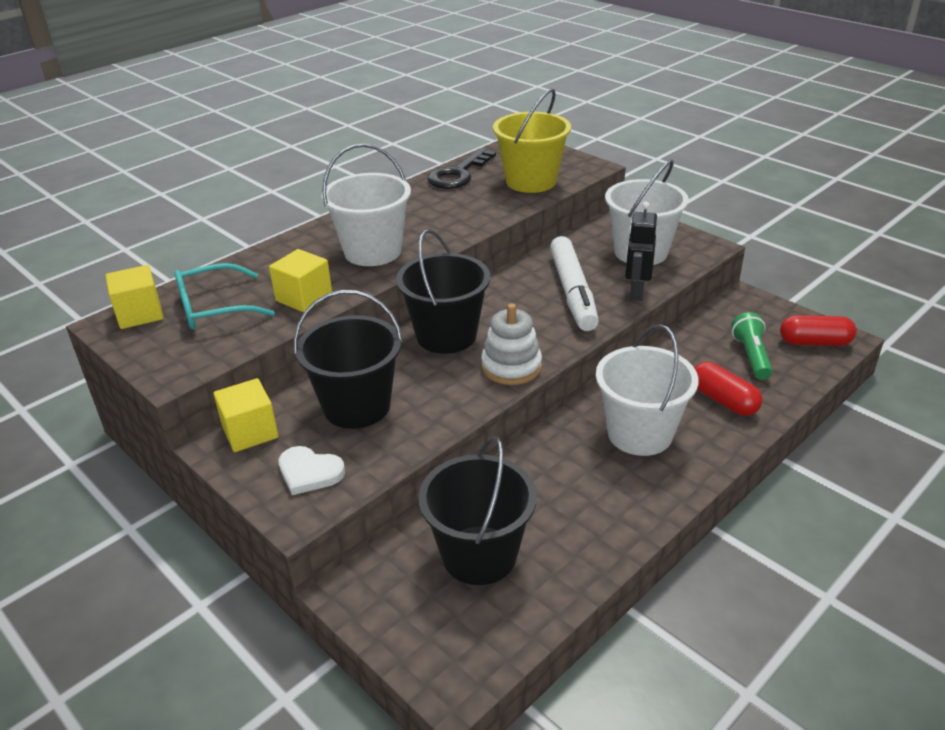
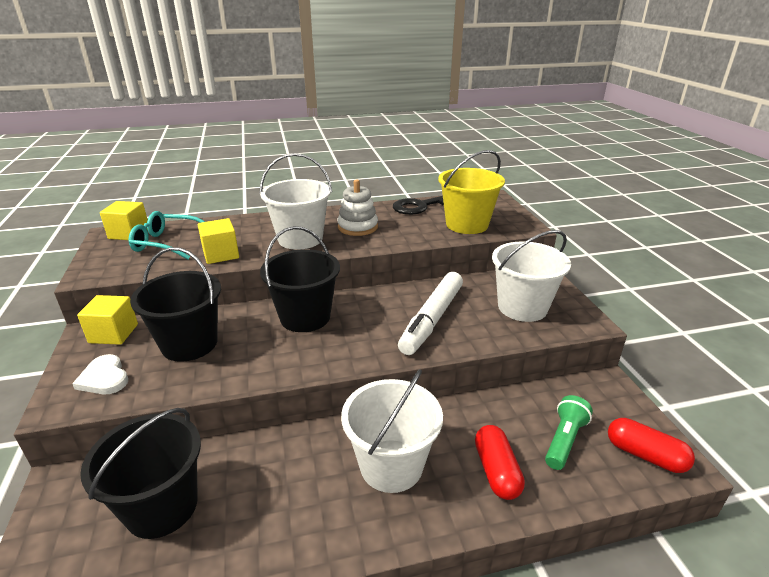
camera: 30 degrees right, 5 degrees down
white stacking toy [481,303,542,385] -> white stacking toy moved to [337,179,378,236]
black robot [625,202,657,301] -> none

